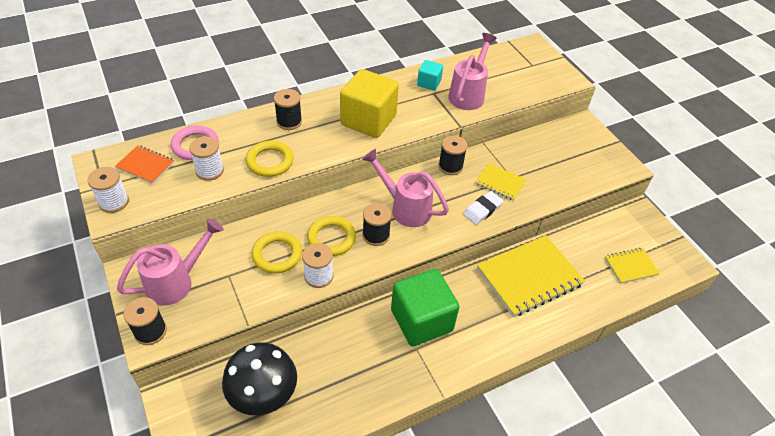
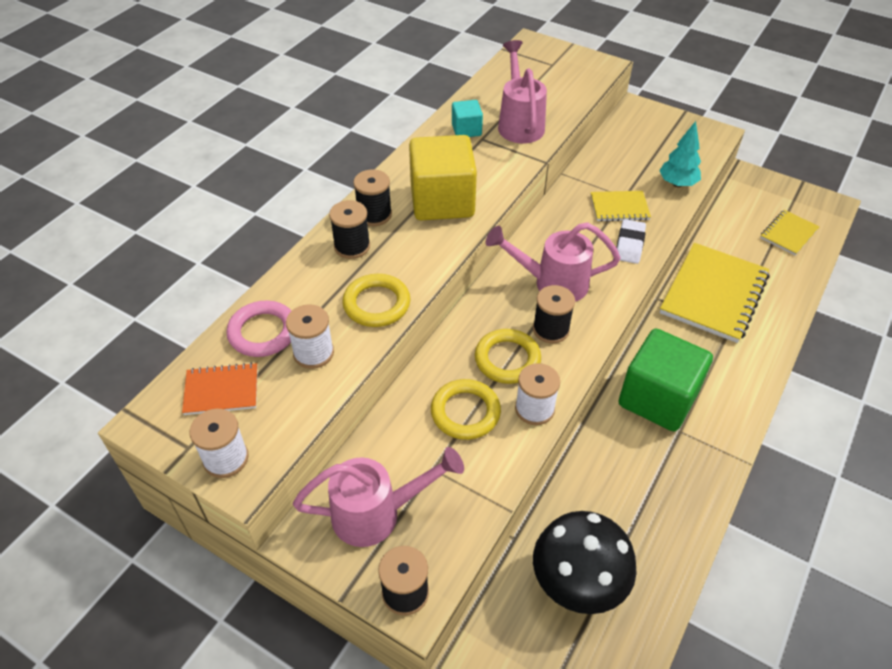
camera: 30 degrees left, 0 degrees up
pink watering can [117,218,224,306] -> pink watering can turned 60 degrees clockwise [293,447,464,547]
black spool [439,135,467,175] -> black spool moved to [353,170,392,226]
none -> turquoise tree [659,121,701,187]

